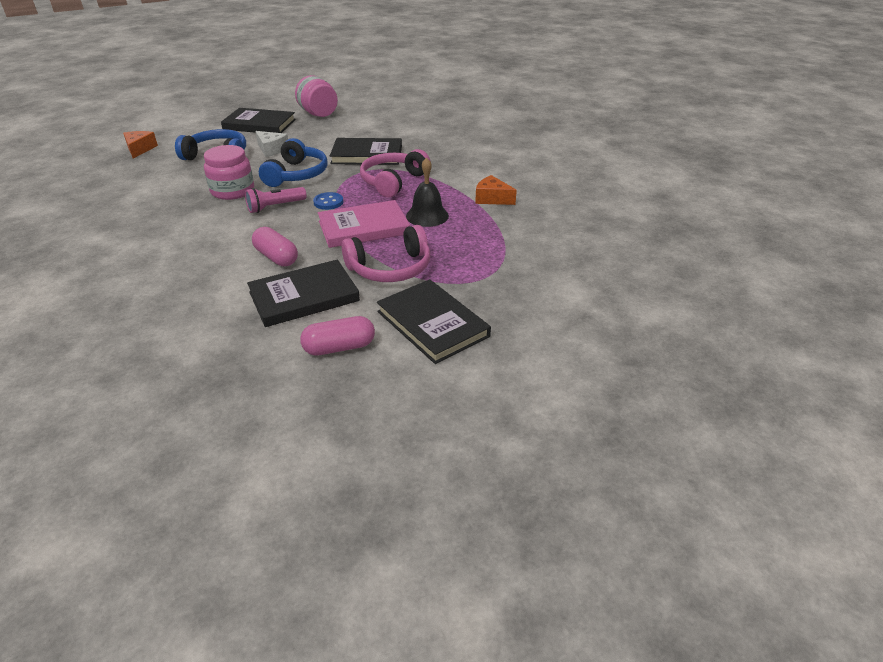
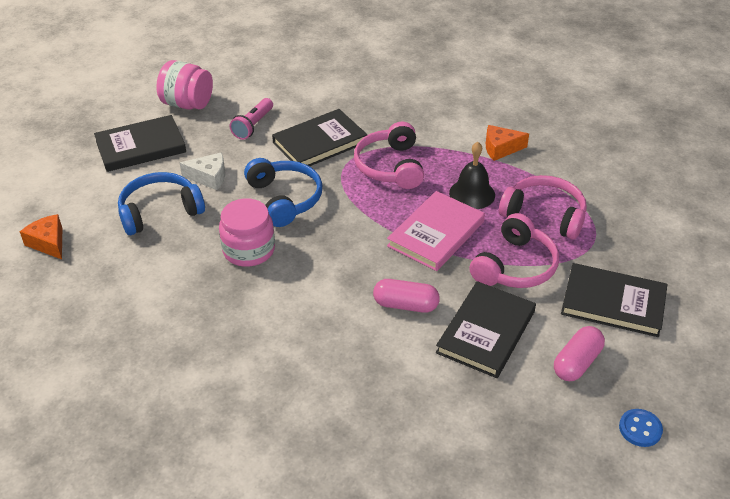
camera: 35 degrees left, 5 degrees up
pink flashlight [245,187,307,213] -> pink flashlight moved to [229,98,273,140]
blue button [313,192,343,210] -> blue button moved to [619,409,663,447]
none -> pink headphones [499,175,587,240]

